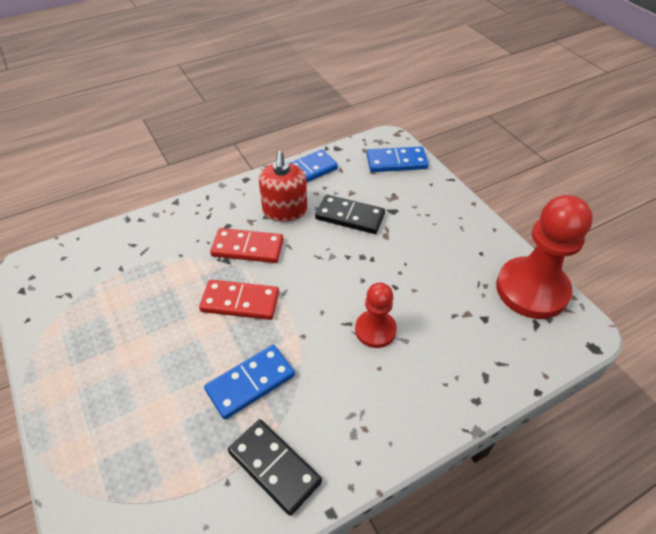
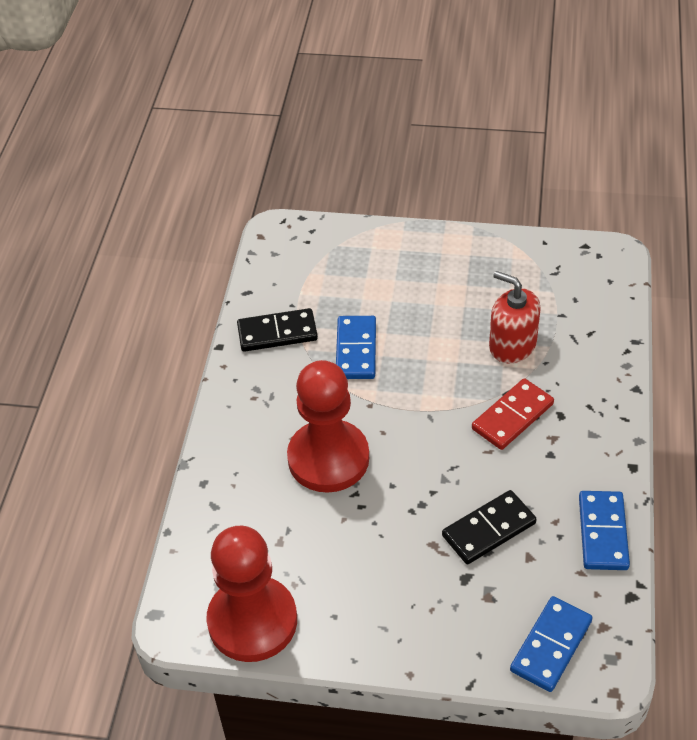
camera: 130 degrees right, 0 degrees up
red domino [199,280,279,320] -> none
red soap dispenser [259,151,307,222] -> red soap dispenser moved to [489,271,541,363]
red pawn [355,282,397,348] -> red pawn [287,360,369,493], size x1.82

